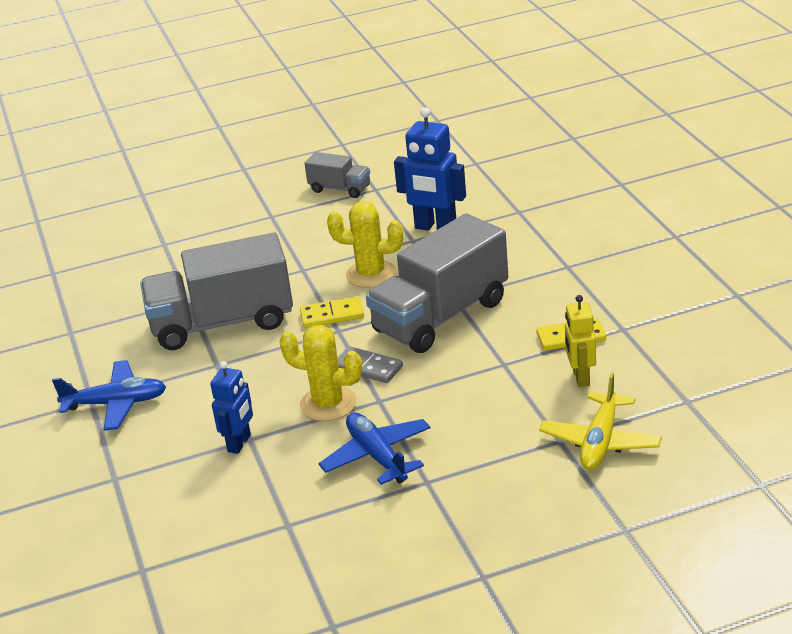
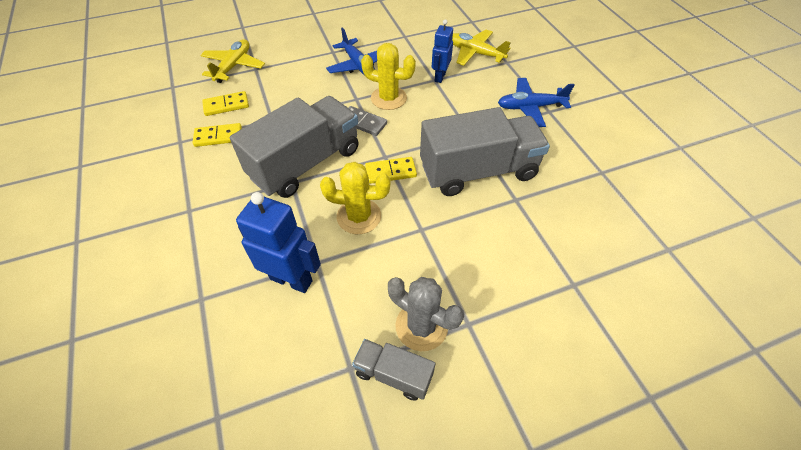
camera: 175 degrees right, 20 degrees up
yellow robot [565,295,596,387] -> yellow domino [202,91,249,116]
none -> grey cactus [388,277,464,351]
none -> yellow plane [452,30,511,66]

